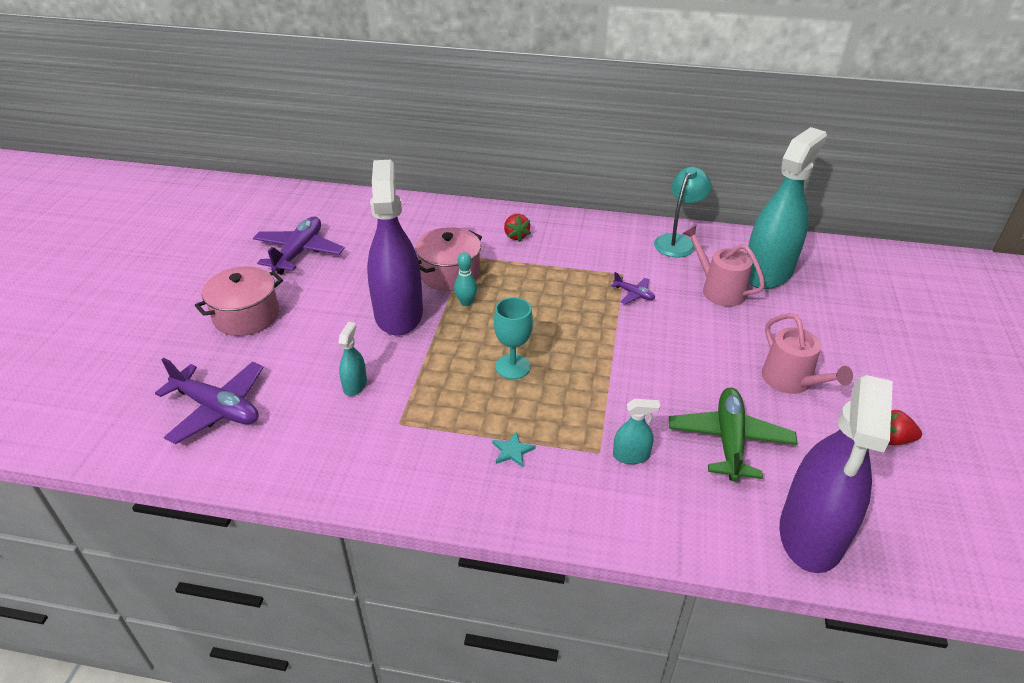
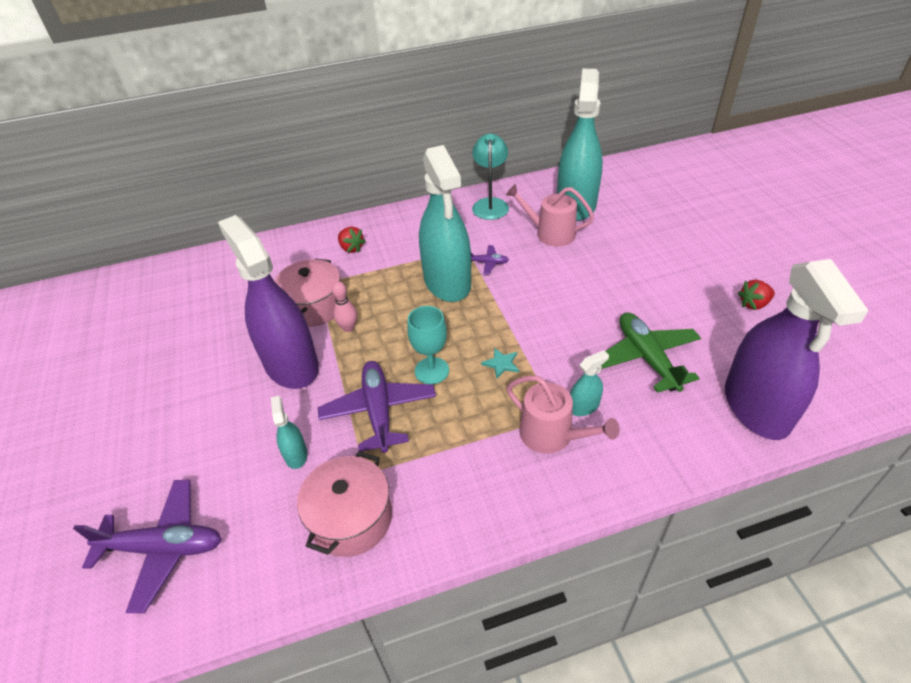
camera: 25 degrees left, 5 degrees up
pink pot [195,266,283,336] -> pink pot moved to [297,451,392,557]
purple plane [253,217,344,275] -> purple plane moved to [318,361,436,453]
turquoise bowling pin [454,252,477,306] -> pink bowling pin [332,281,357,332]
turquoise star [492,431,536,467] -> turquoise star moved to [481,348,519,379]
pink watering can [762,313,853,394] -> pink watering can moved to [507,375,620,454]
none -> turquoise spray bottle [419,145,471,302]

